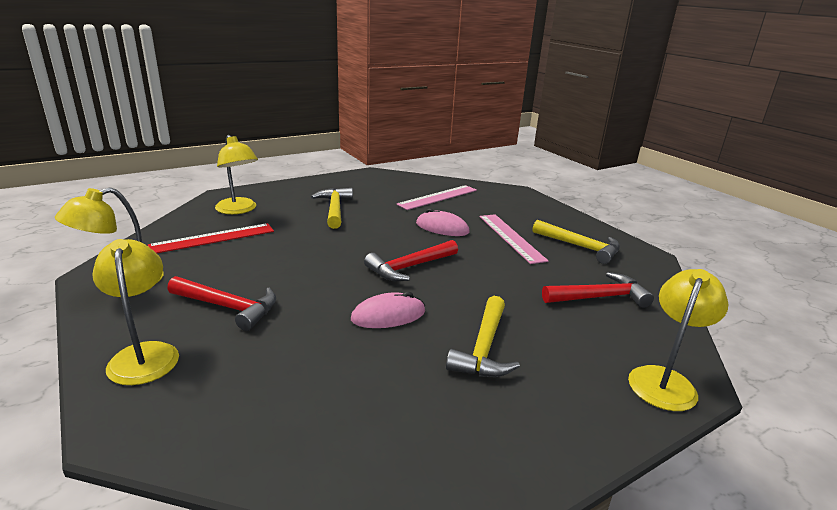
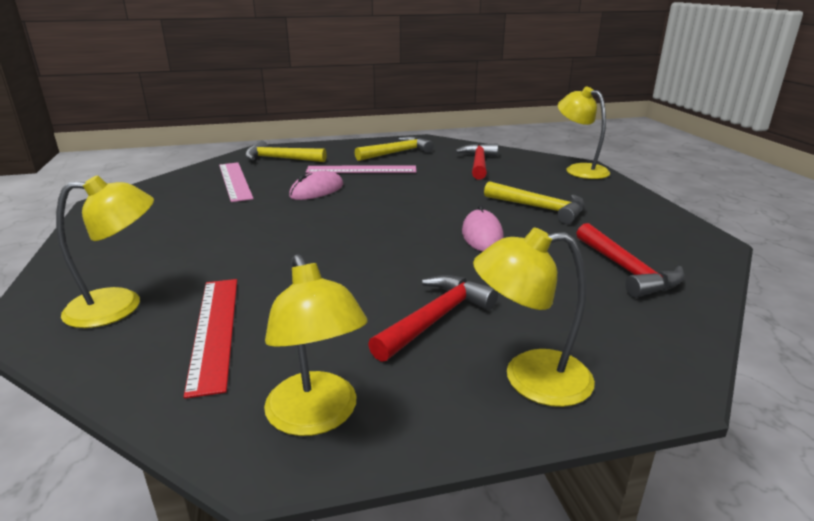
camera: 70 degrees left, 0 degrees up
yellow hammer [311,188,353,229] -> yellow hammer moved to [245,140,327,162]
red hammer [364,240,458,281] -> red hammer moved to [577,223,685,298]

